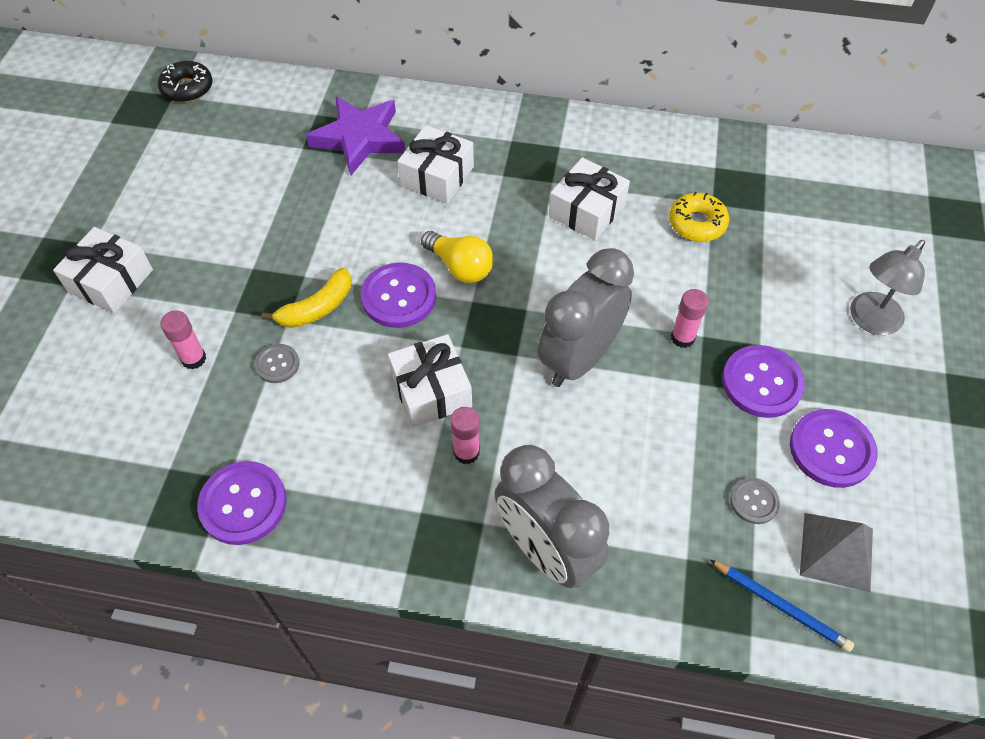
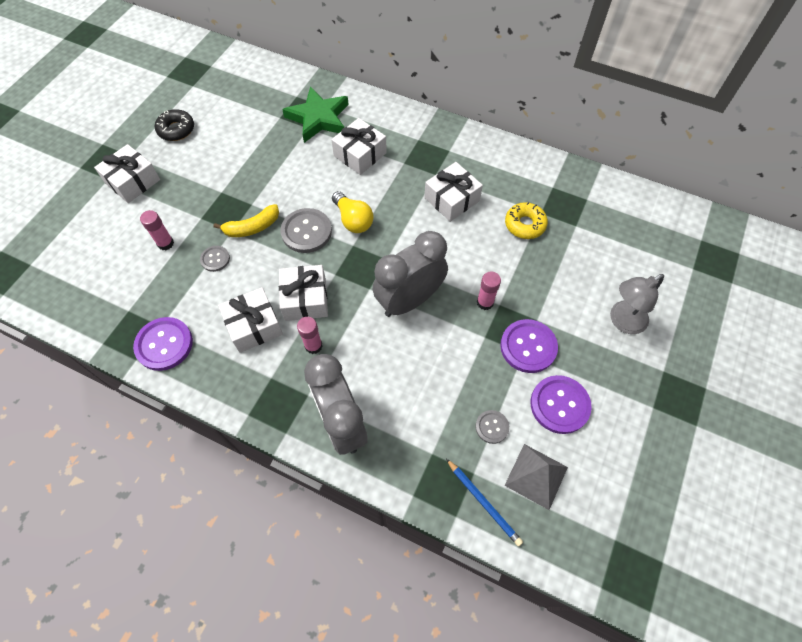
camera: 15 degrees right, 5 degrees up
black donut [158,61,213,103] -> black donut moved to [155,109,194,141]
purple star [306,97,405,175] -> green star [282,86,349,143]
purple button [361,263,436,328] -> grey button [281,208,332,253]
none -> white gift [218,287,283,353]

